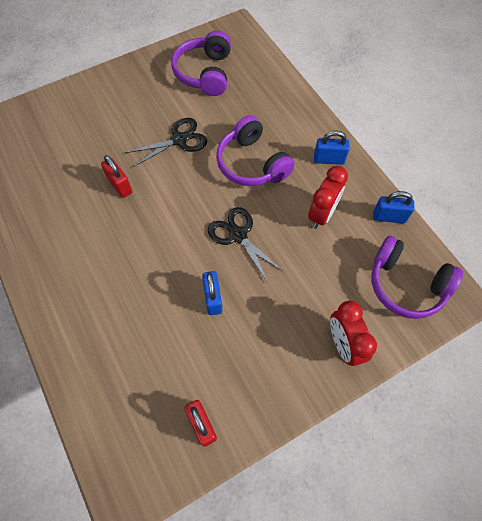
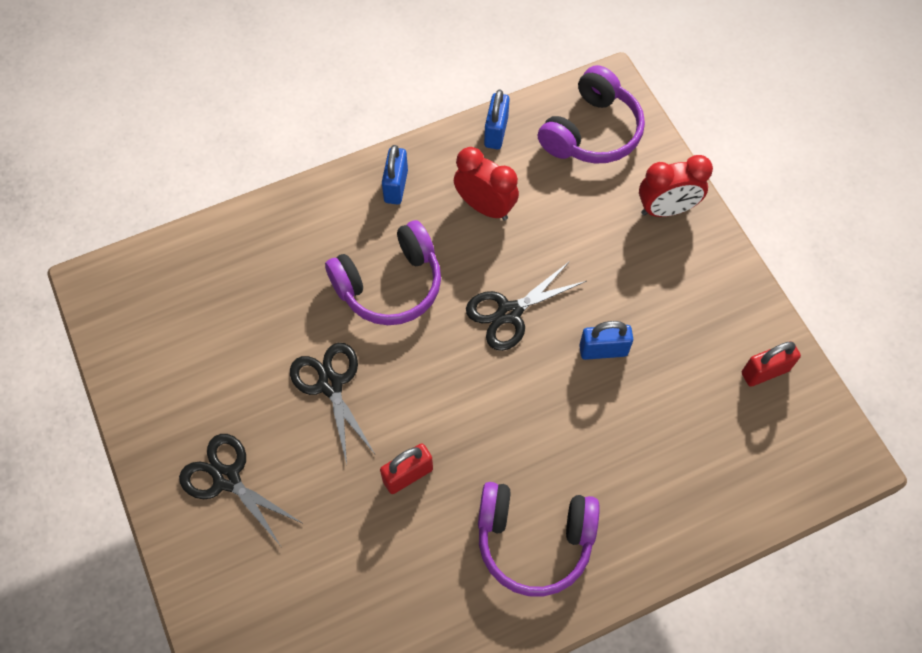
camera: 85 degrees left, 0 degrees up
purple headphones [171,31,231,96] -> purple headphones moved to [478,482,600,597]
none -> black scissors [179,434,302,545]

